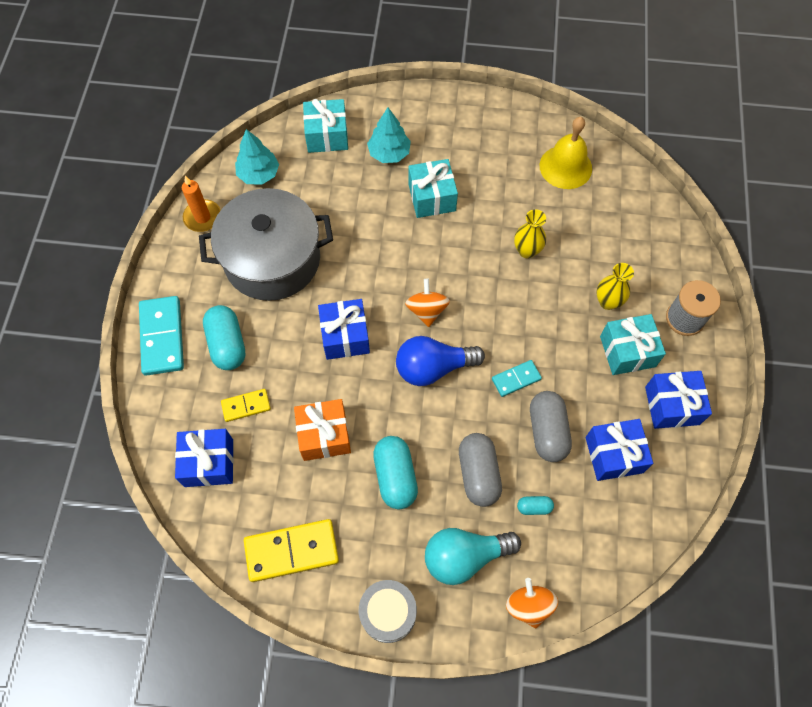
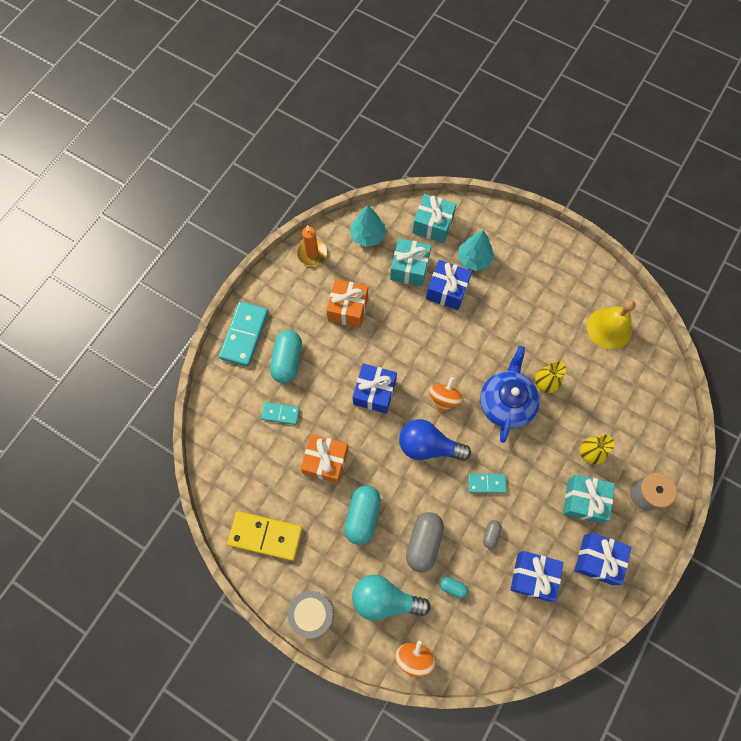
camera: 25 degrees right, 5 degrees up
blue gift [175,429,234,487] -> blue gift moved to [426,260,472,310]
grey pot [199,188,333,301] -> orange gift [326,279,368,328]
yellow domino [221,389,271,422] -> turquoise domino [261,402,300,425]
turquoise gift [408,159,458,218] -> turquoise gift moved to [390,238,431,287]
grey capsule [530,391,572,462] -> grey capsule [483,520,502,549], size x0.49
none -> blue teapot [480,346,540,443]

